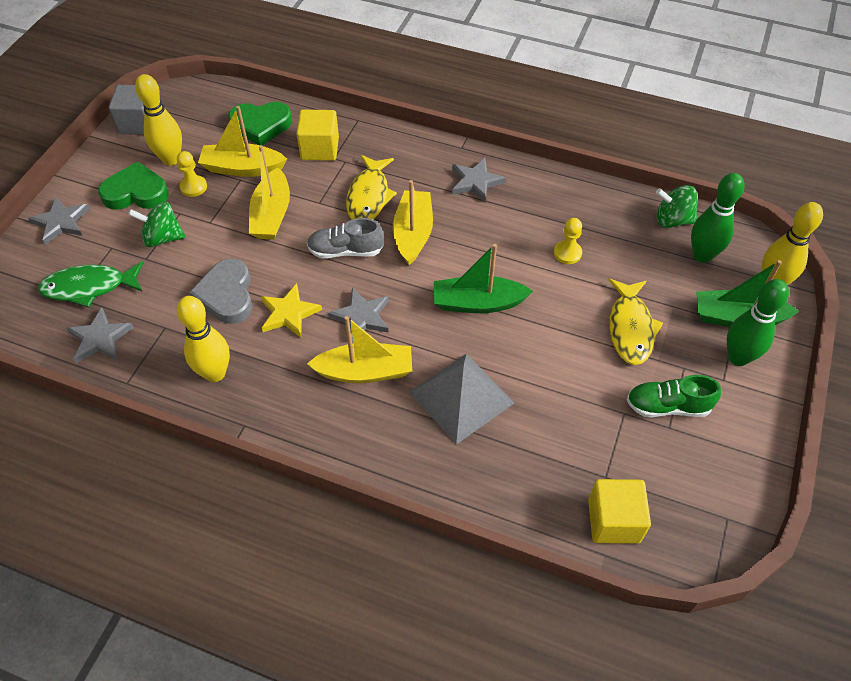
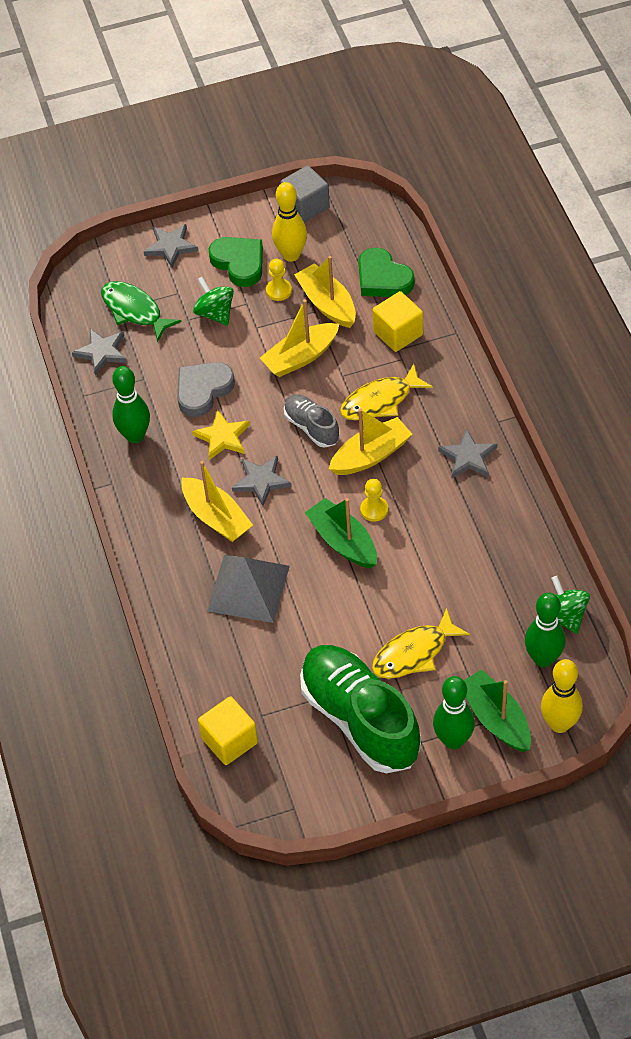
camera: 55 degrees right, 0 degrees up
yellow bowling pin [176,296,230,382] -> green bowling pin [112,366,150,443]
yellow pawn [554,218,582,264] -> yellow pawn moved to [360,479,388,522]
green shoe [626,375,721,418] -> green shoe [300,645,421,773], size x1.99

